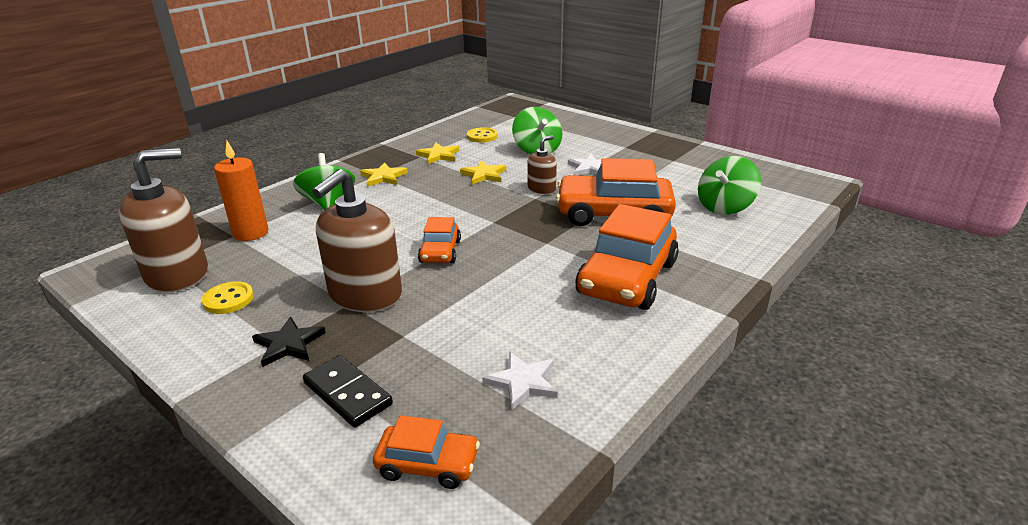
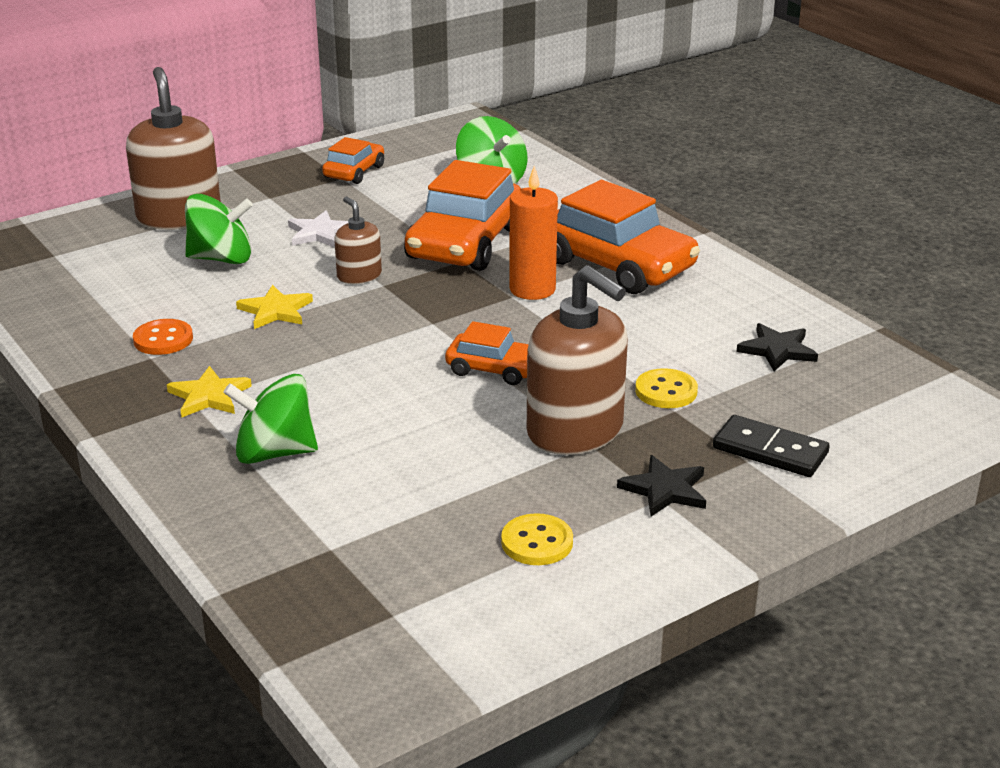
camera: 75 degrees left, 0 degrees up
brown soap dispenser [119,148,208,292] -> brown soap dispenser moved to [126,67,221,230]
orange candle [214,141,269,241] -> orange candle moved to [509,166,558,300]
black domino [303,355,393,428] -> black domino turned 60 degrees clockwise [713,415,830,477]
orange car [373,415,480,489] -> orange car moved to [322,137,384,184]
yellow star [416,143,459,164] -> orange button [133,319,193,355]
yellow button [467,127,498,143] -> yellow button moved to [635,368,698,408]
white star [482,352,558,410] -> black star [736,323,818,371]

